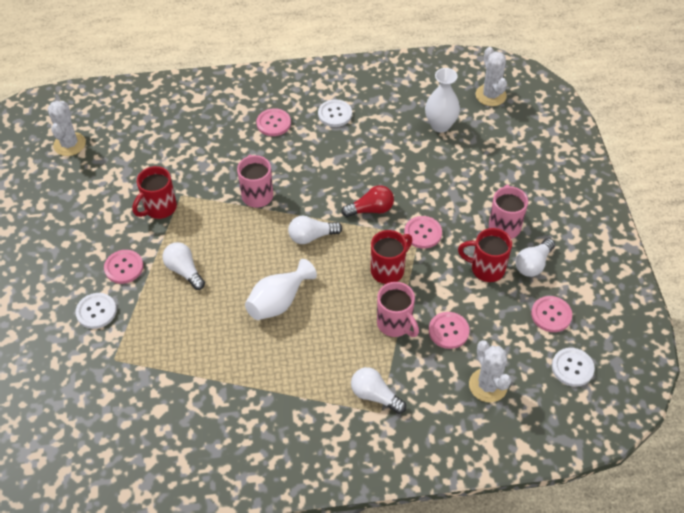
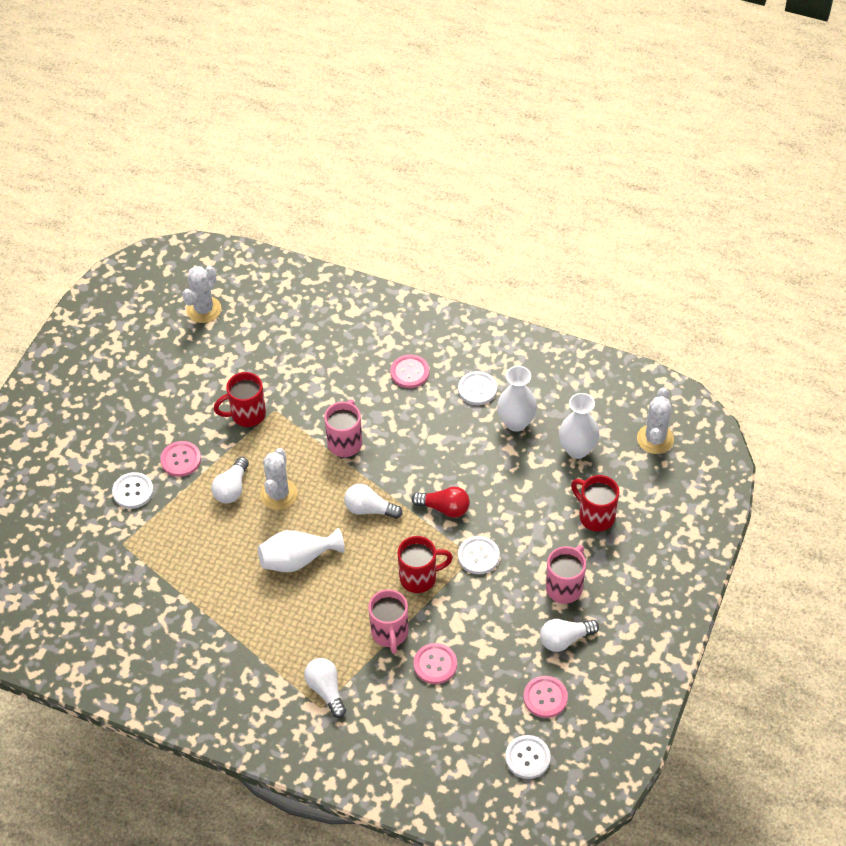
camera: 30 degrees right, 0 degrees up
white light bulb [162,242,205,290] -> white light bulb turned 150 degrees counterclockwise [211,457,249,504]
pink button [404,216,442,249] -> white button [458,536,500,574]
red mug [458,228,512,282] -> red mug moved to [571,475,619,532]
white cactus [469,340,511,402] -> white cactus moved to [260,448,298,510]
none -> white vase [497,366,537,432]

